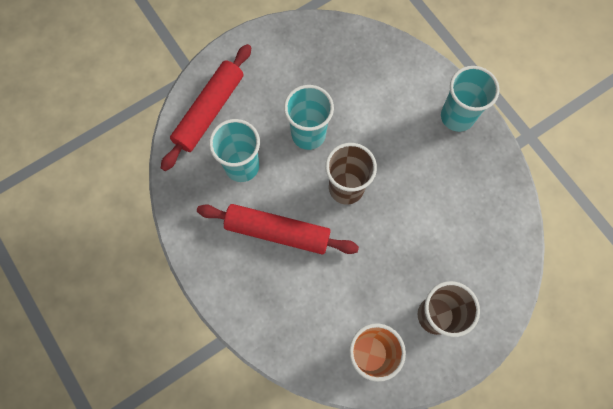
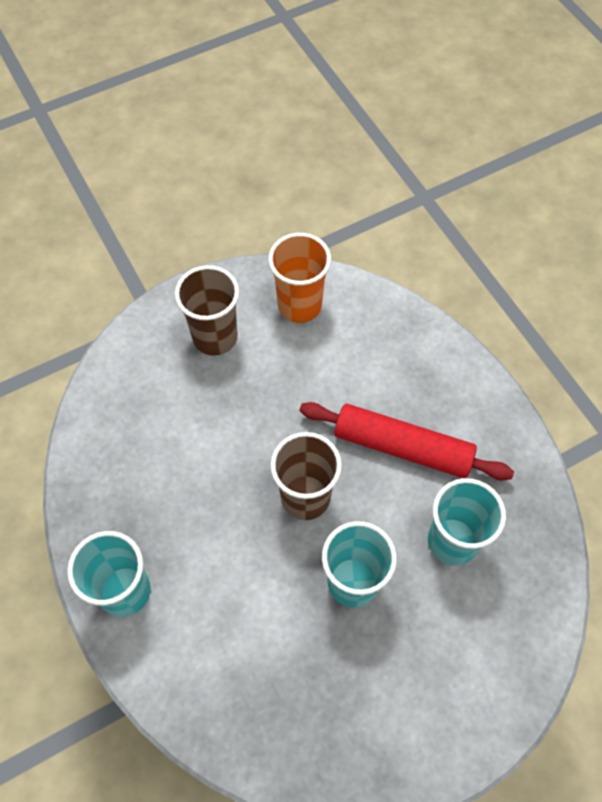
camera: 175 degrees left, 10 degrees down
red rolling pin [161,44,251,171] -> none

